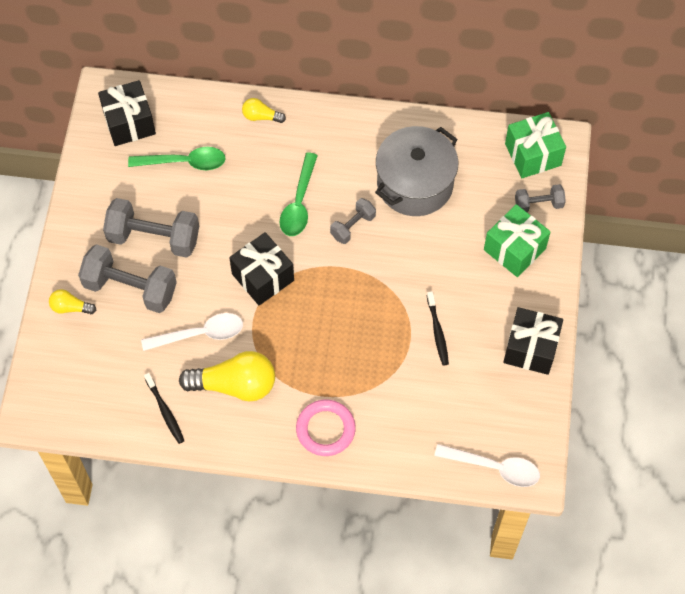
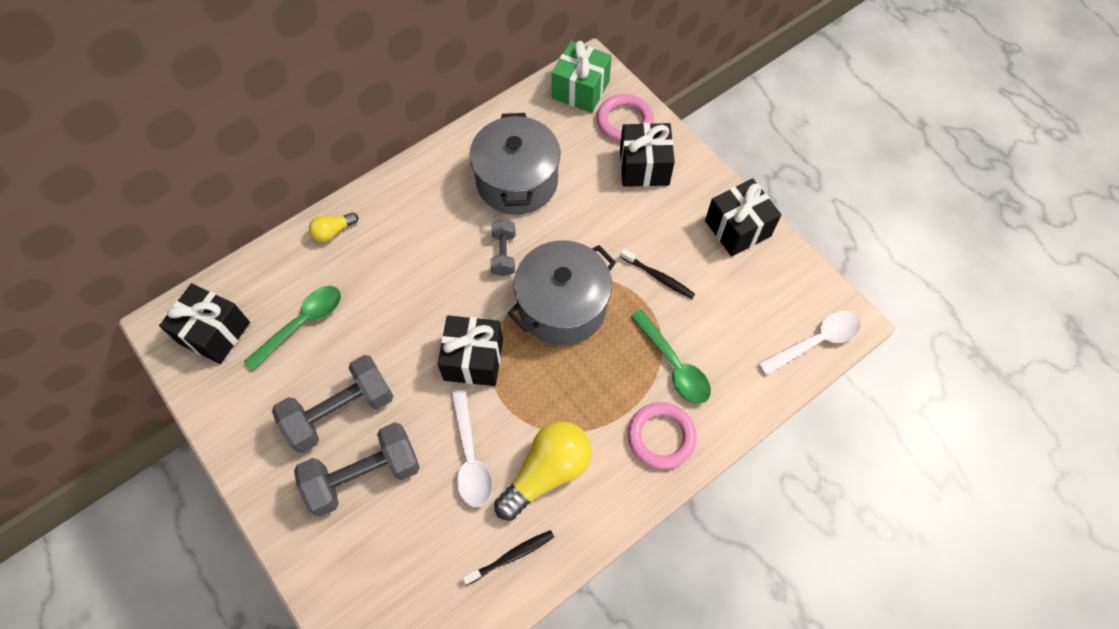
camera: 45 degrees left, 0 degrees up
yellow light bulb [49,289,96,314] -> none
white spoon [141,313,243,351] -> white spoon turned 135 degrees clockwise [451,390,493,507]
black toothbrush [144,373,184,444] -> black toothbrush turned 45 degrees counterclockwise [462,530,554,585]
green spoon [280,153,318,236] -> green spoon moved to [630,309,711,404]
green gift [484,204,551,277] -> black gift [620,123,675,187]
grey dumbbell [515,184,566,212] -> pink ring [597,94,654,142]
none -> grey pot [508,240,616,345]

